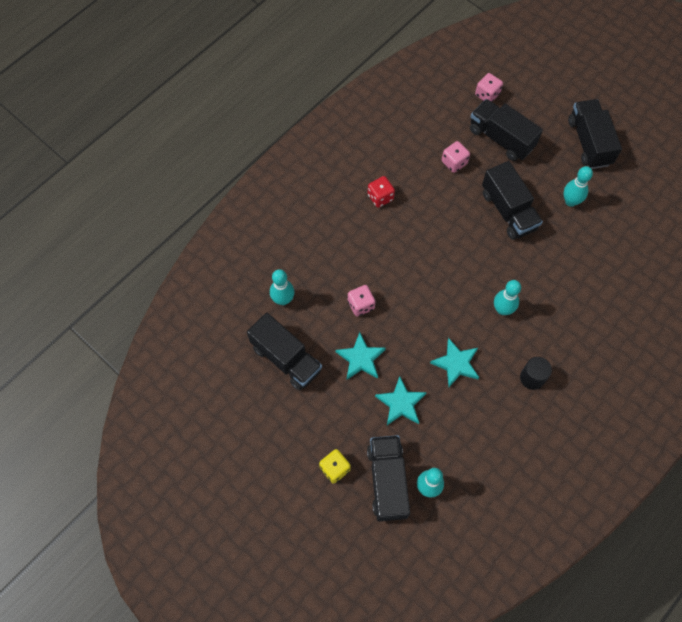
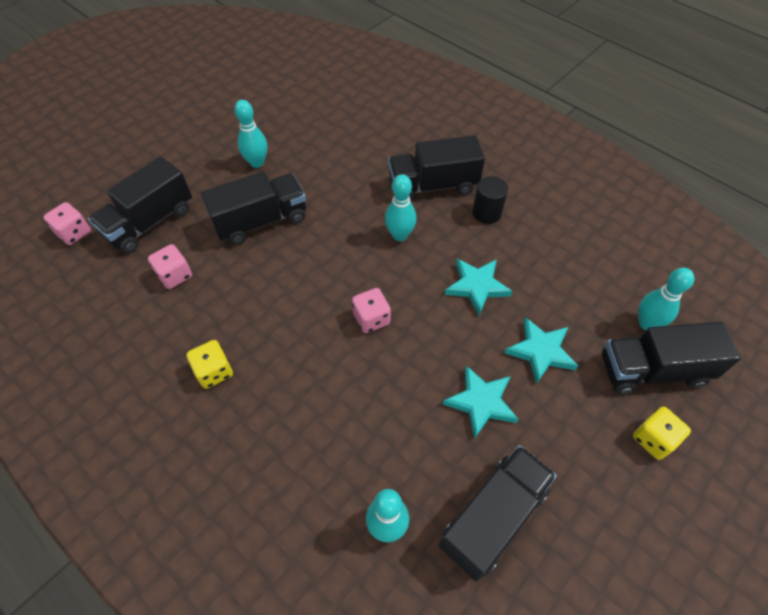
camera: 90 degrees left, 10 degrees down
pink dice [348,285,375,317] -> pink dice moved to [352,288,391,333]
red dice [368,176,395,208] -> yellow dice [186,340,233,389]
black truck [568,99,622,169] -> black truck moved to [388,135,485,201]

